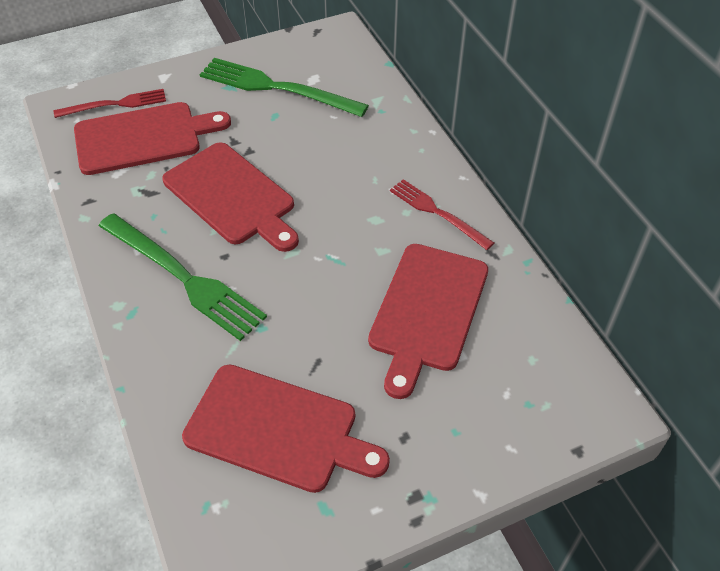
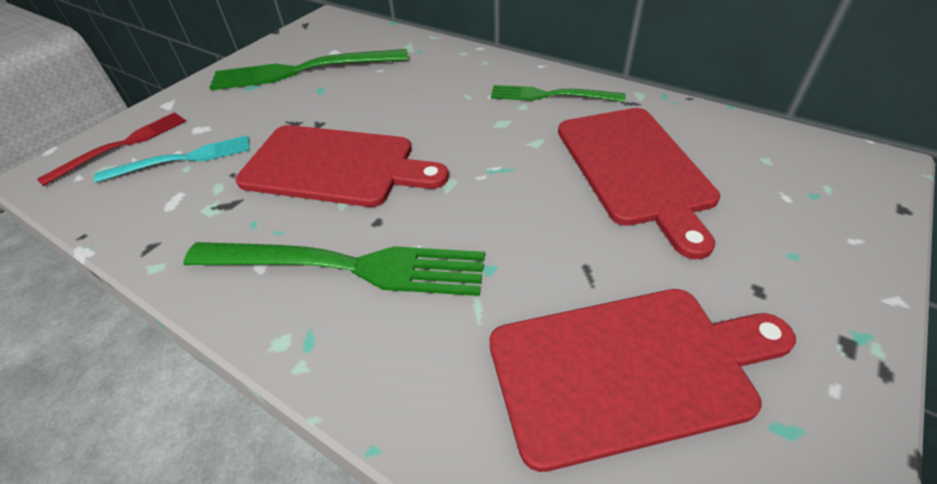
camera: 30 degrees left, 5 degrees down
red cutting board [74,102,231,175] -> turquoise fork [94,135,250,183]
red fork [390,179,494,250] -> green fork [491,85,626,102]

